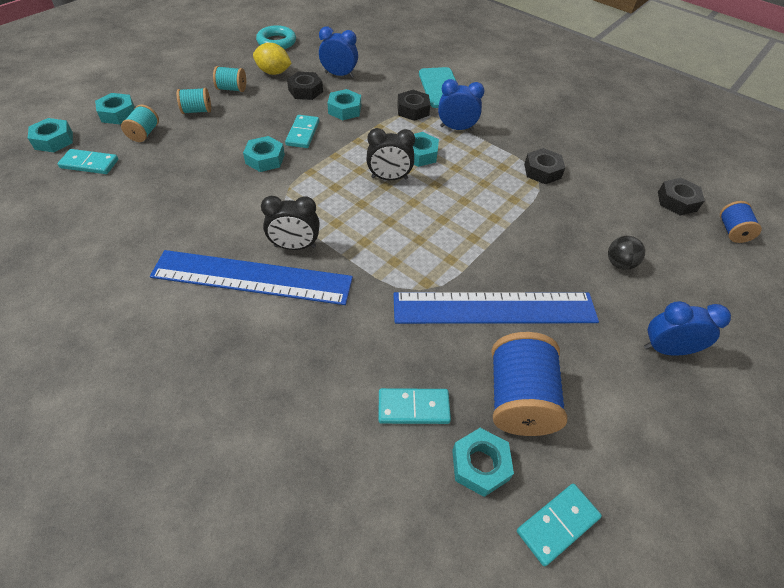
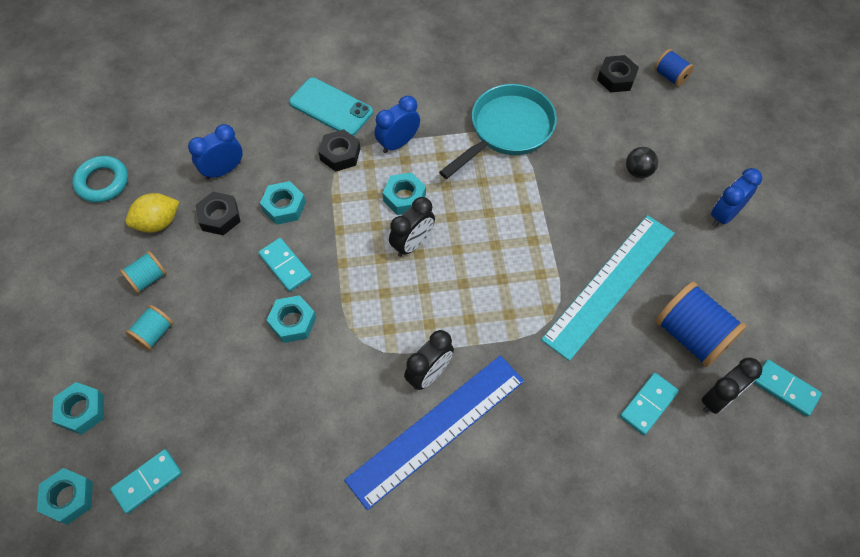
camera: 45 degrees left, 10 degrees up
turquoise spool [121,105,159,142] -> none
blue ruler [393,292,599,324] -> turquoise ruler [541,215,675,361]
turquoise nut [452,428,514,497] -> black clock [702,358,762,414]
turquoise domino [517,484,602,566] -> turquoise domino turned 60 degrees counterclockwise [754,360,822,417]
black nut [524,148,565,184] -> turquoise pan [439,84,557,179]

